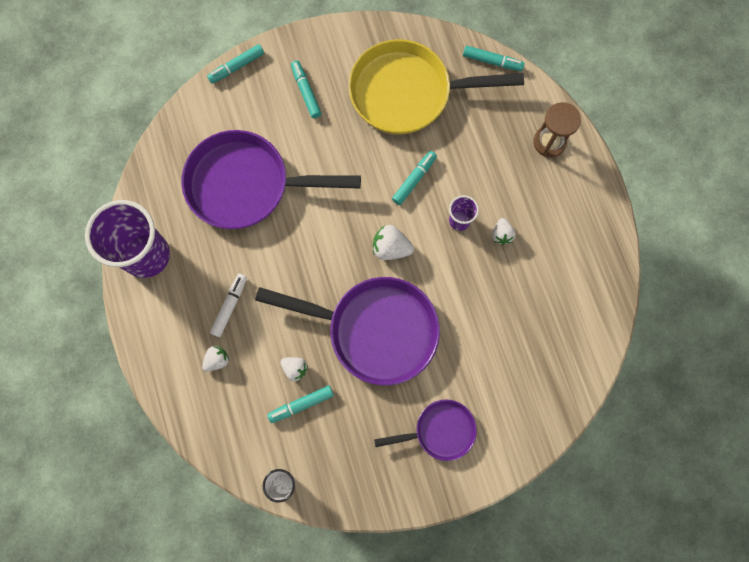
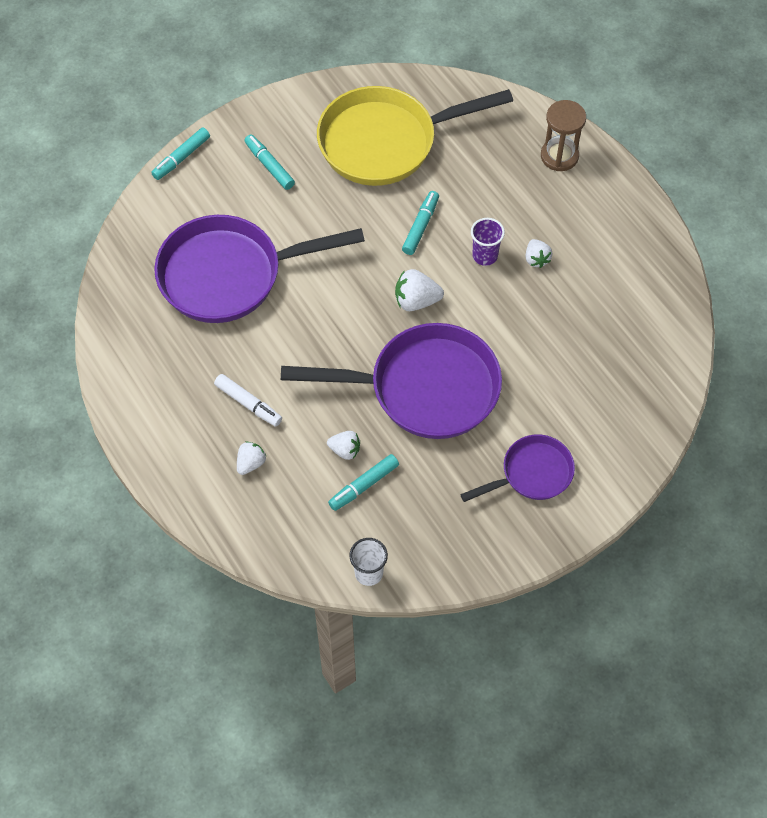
camera: 15 degrees left, 15 degrees down
purple cup [85,200,170,278] -> none
white marker [210,274,247,337] -> white marker turned 120 degrees clockwise [214,374,282,427]
turquoise marker [463,46,525,71] -> none

